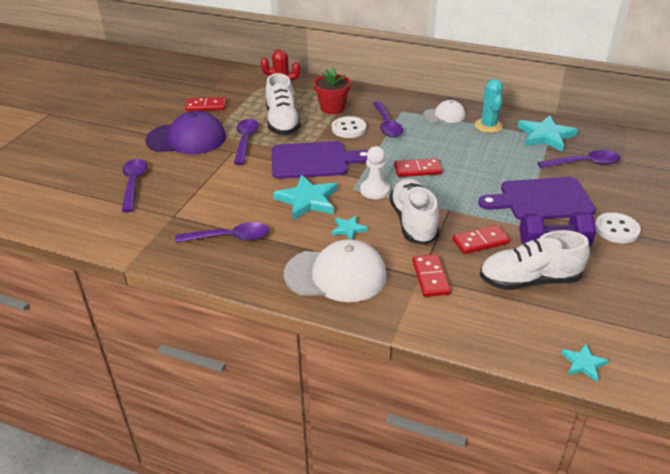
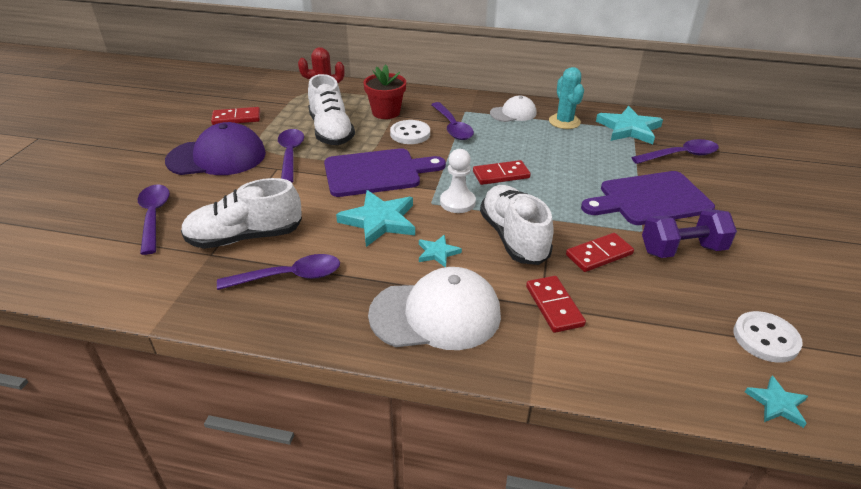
camera: 10 degrees left, 0 degrees up
white shoe [480,230,590,290] -> white shoe moved to [181,178,302,249]
white button [595,212,641,243] -> white button moved to [733,311,803,363]

